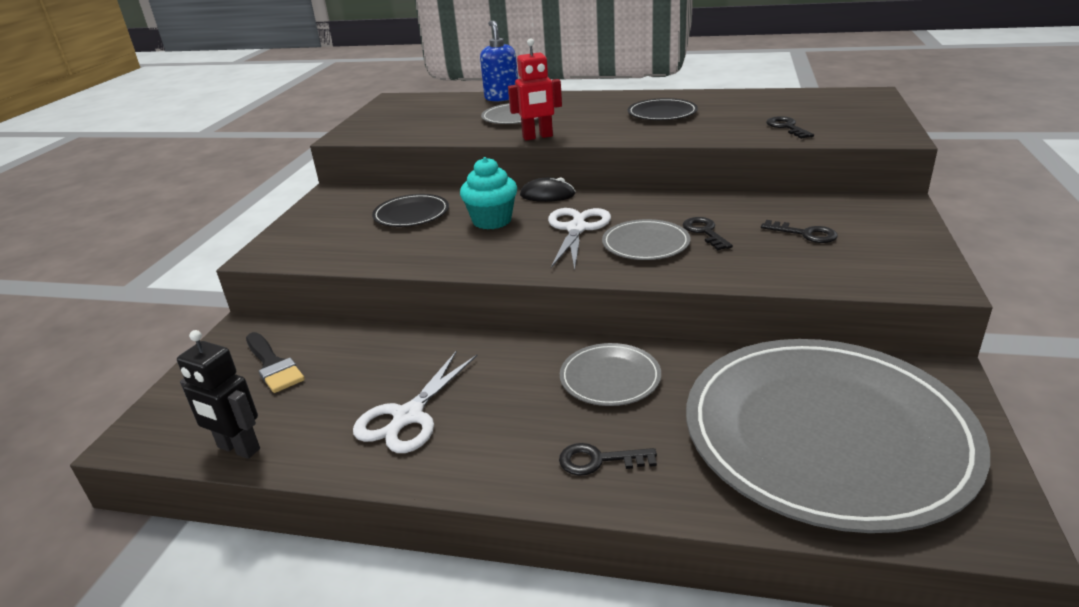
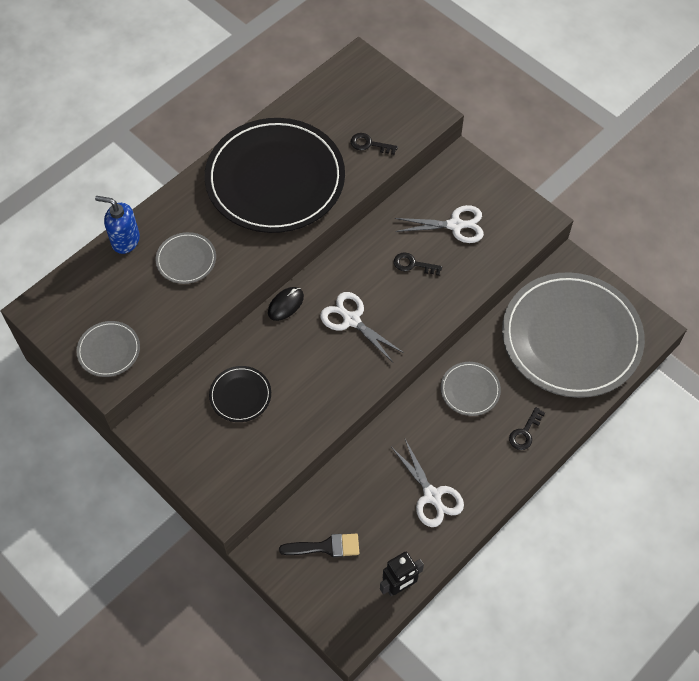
camera: 60 degrees left, 30 degrees up
turquoise cupcake [460,157,517,229] -> none
red robot [508,38,562,140] -> none
grey plate [602,219,690,260] -> grey plate moved to [76,321,140,377]
black plate [628,98,698,120] -> black plate [205,118,345,233], size x2.41
black key [761,220,837,243] -> white scissors [395,205,484,243]

